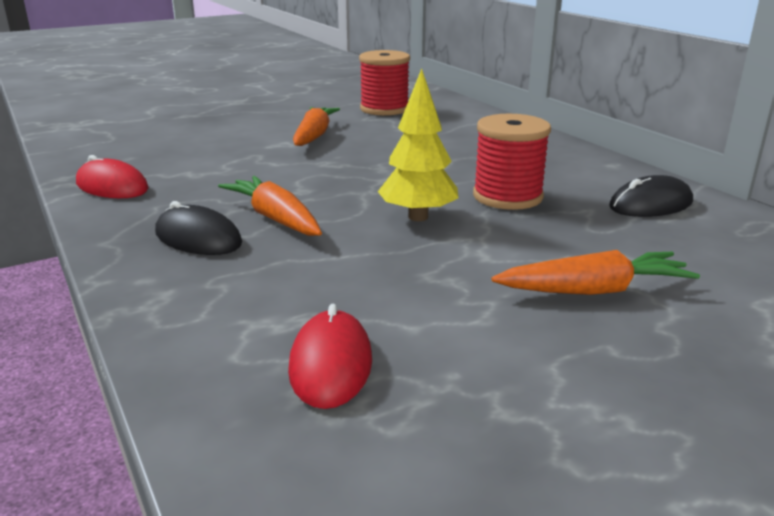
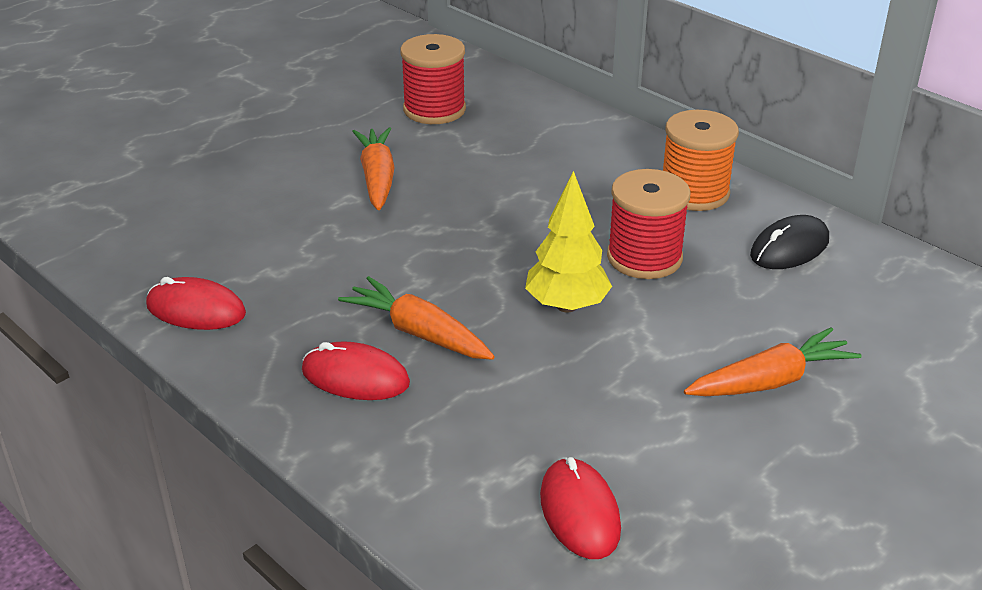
camera: 15 degrees left, 10 degrees up
black mouse [155,201,242,255] -> red mouse [302,341,410,400]
none -> orange spool [663,110,739,211]

